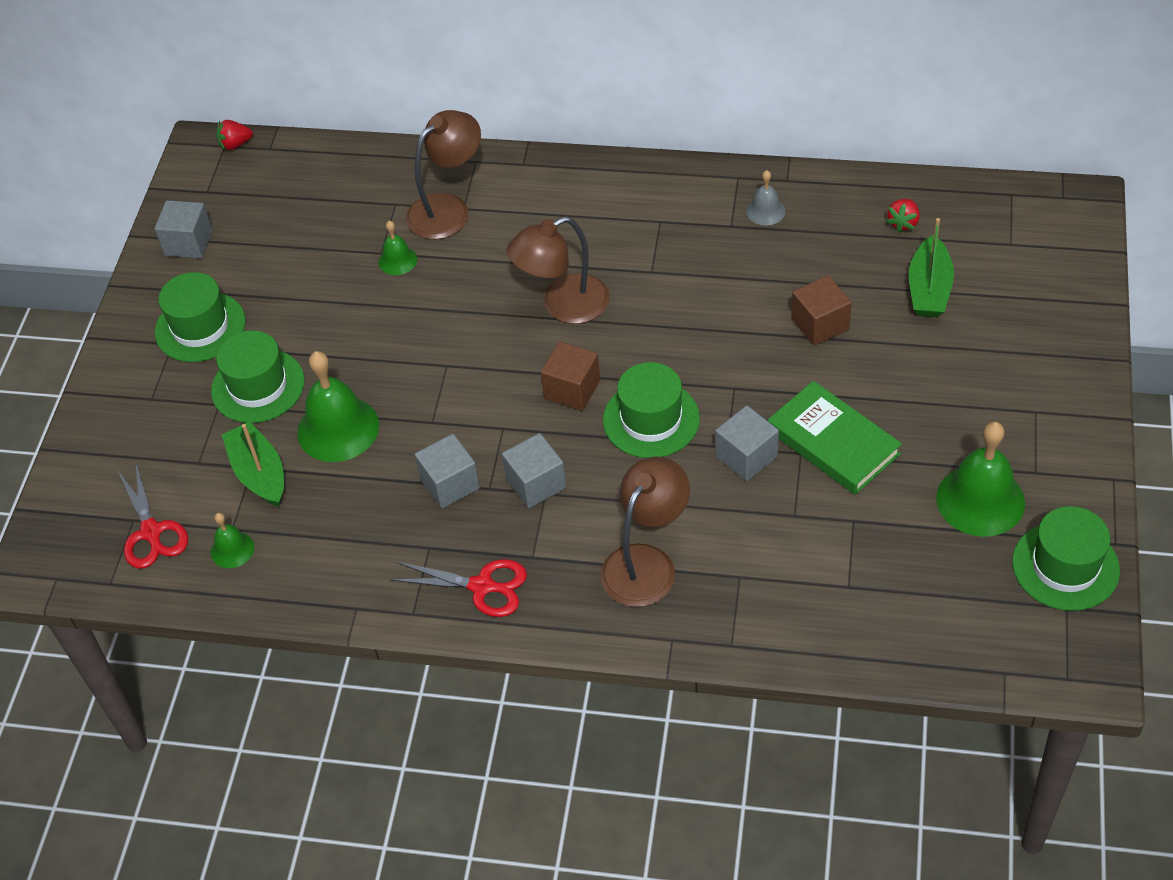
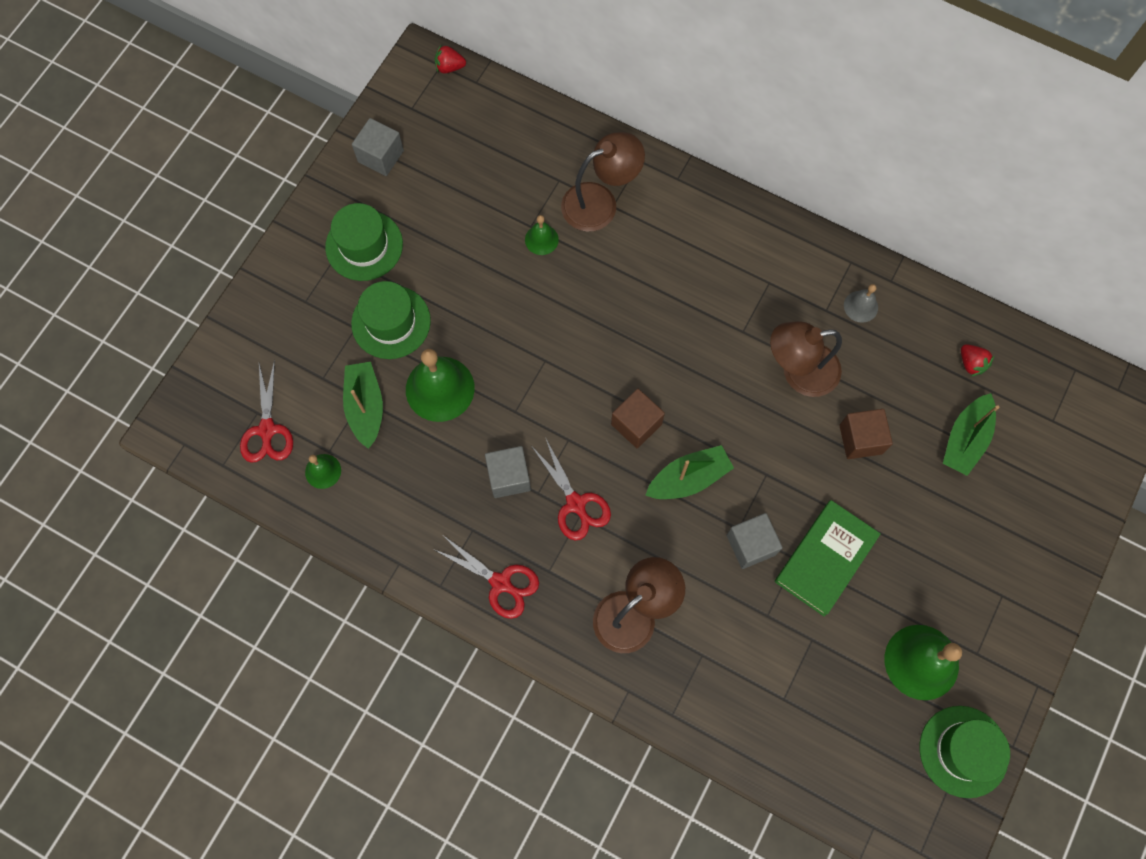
camera: 15 degrees right, 20 degrees up
grey cube [502,433,566,508] -> red scissors [532,437,611,541]
brown lamp [507,216,610,324] -> brown lamp moved to [770,321,842,397]
green hat [603,362,700,458] -> green boat [645,445,734,499]
green book [768,381,902,495] -> green book turned 60 degrees clockwise [775,500,881,617]
red strawberry [886,199,920,232] -> red strawberry turned 75 degrees counterclockwise [961,344,995,376]

